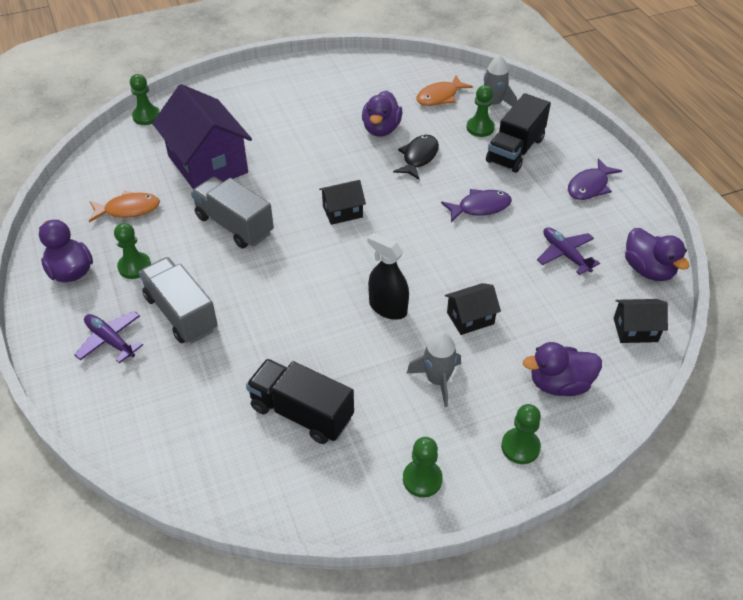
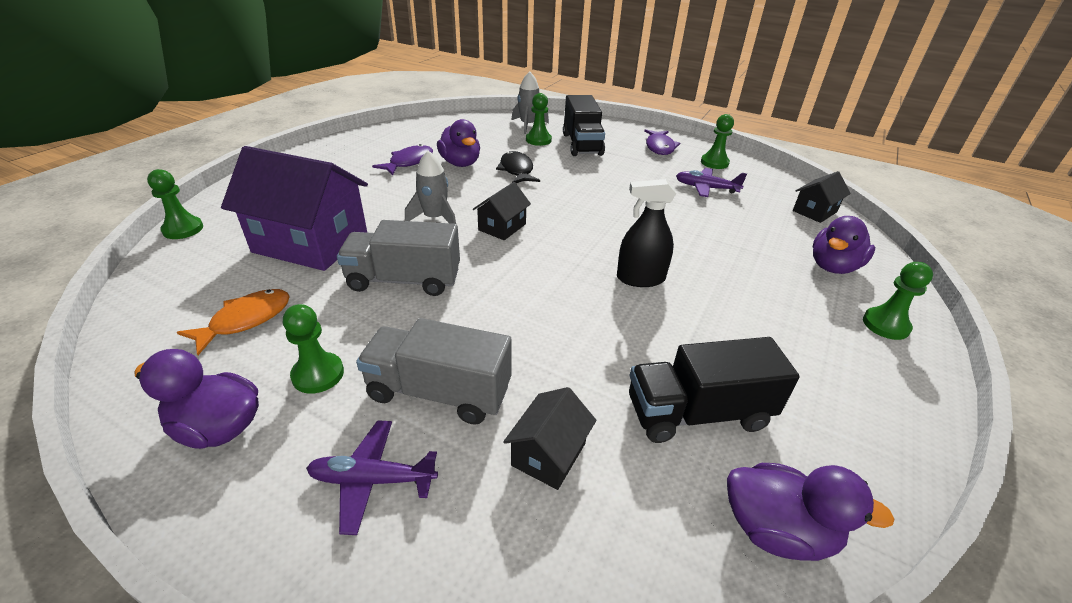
camera: 40 degrees left, 10 degrees down
green pawn [403,437,443,498] -> green pawn moved to [701,114,734,169]
grey rocket [407,332,461,407] -> grey rocket moved to [405,151,456,224]
orange fish [416,75,473,106] -> none
purple fish [441,189,512,222] -> purple fish moved to [372,144,433,175]
black house [445,283,501,335] -> black house moved to [503,387,597,490]
purple duck [625,228,690,281] -> purple duck moved to [727,463,895,561]

